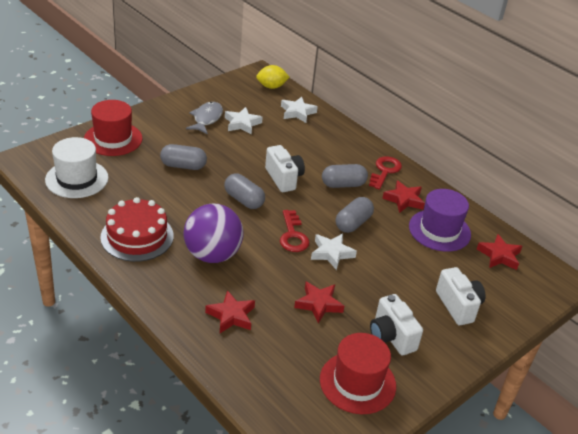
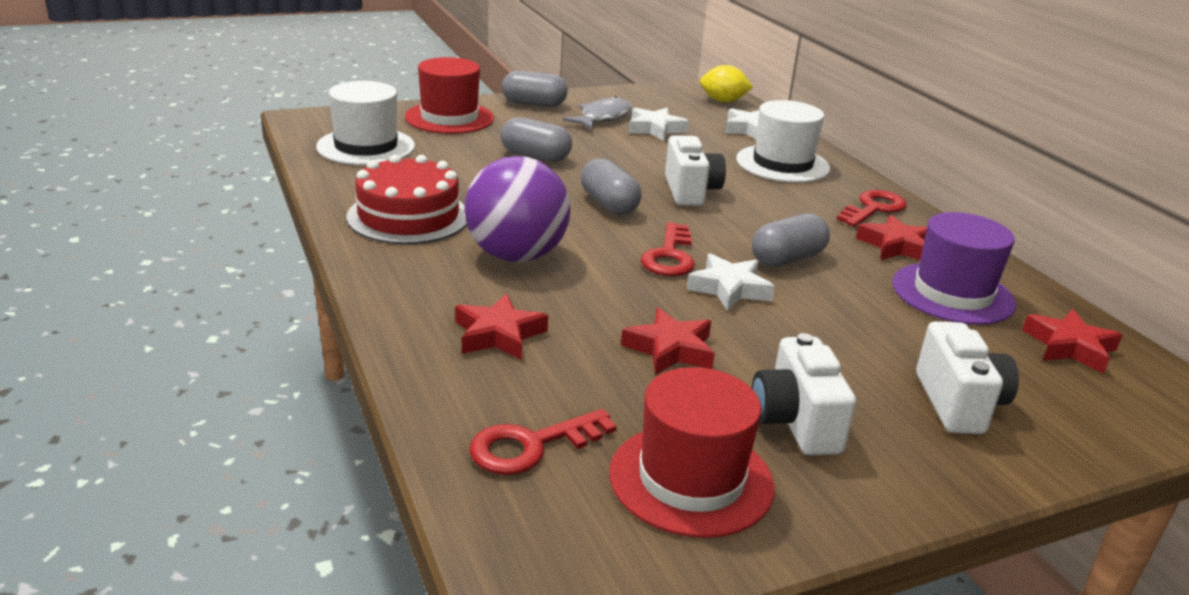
camera: 20 degrees right, 10 degrees down
grey capsule [322,164,368,188] -> grey capsule moved to [502,71,568,107]
none -> red key [469,409,617,475]
none -> white hat [736,100,830,183]

